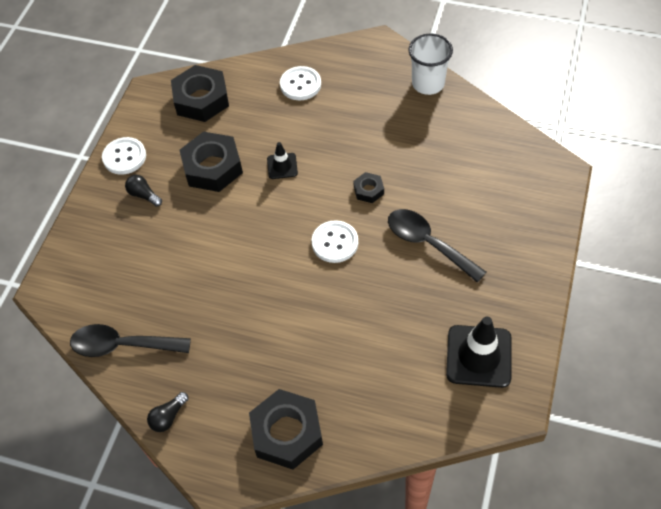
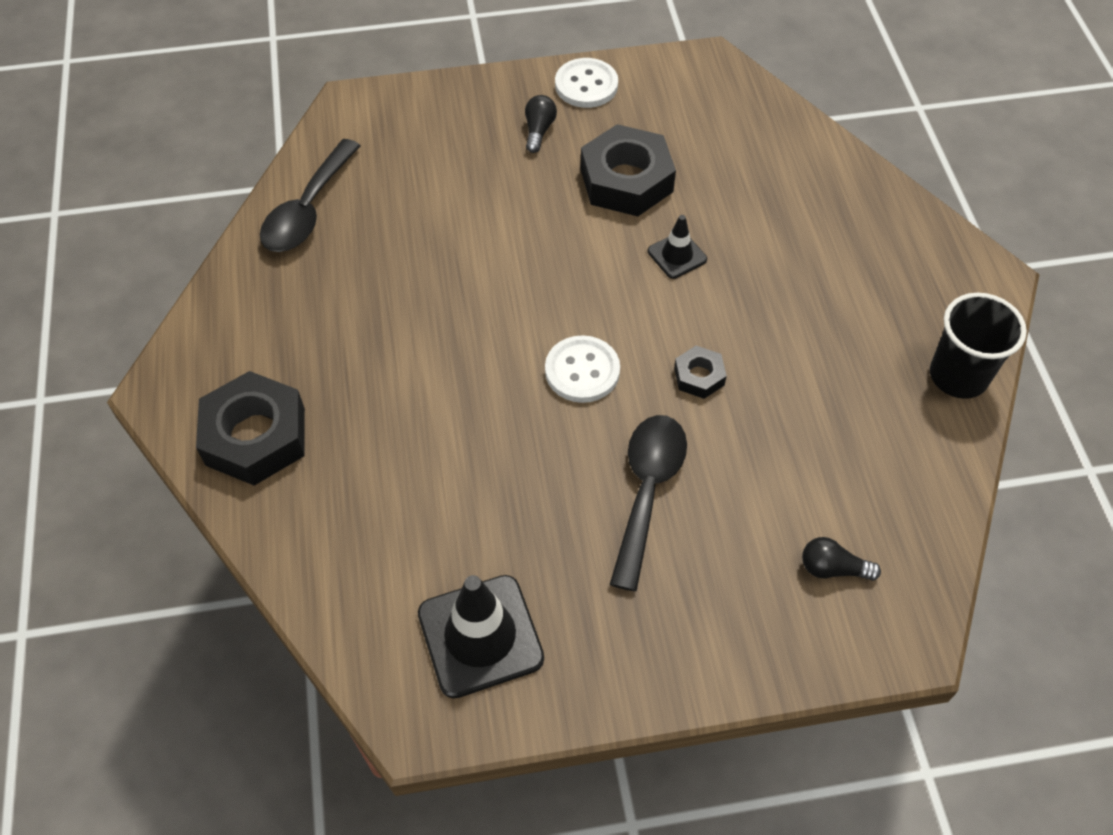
camera: 60 degrees right, 0 degrees up
black spoon [70,324,191,357] -> black spoon turned 135 degrees counterclockwise [260,139,361,252]
black light bulb [147,392,189,432] -> black light bulb moved to [802,537,881,581]
black nut [171,65,229,122] -> none
white button [280,66,321,100] -> none
white cup [408,33,453,95] -> black cup [930,293,1027,399]

